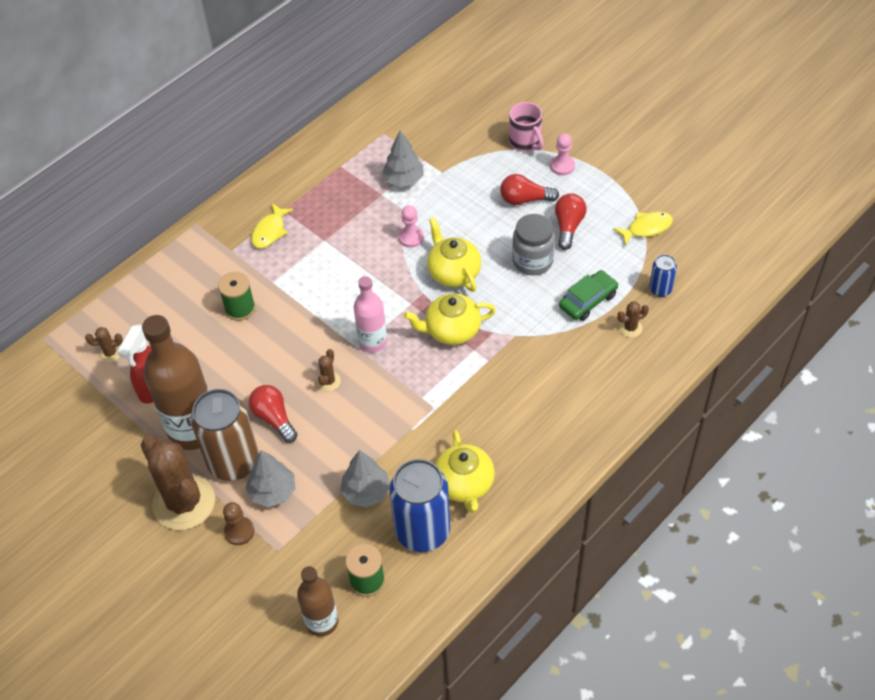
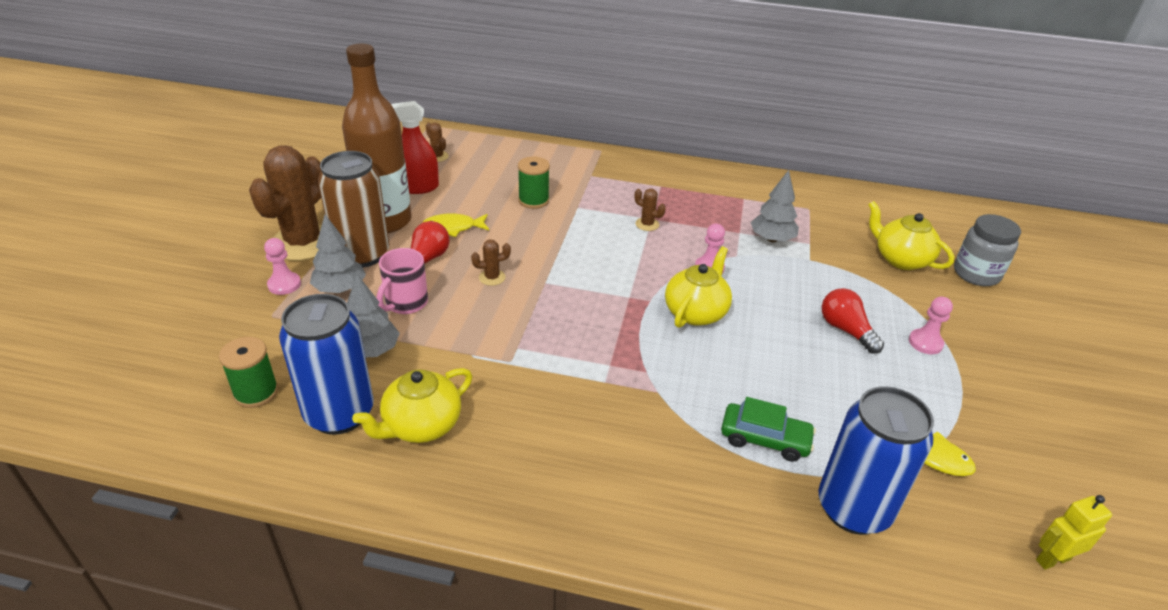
camera: 55 degrees right, 15 degrees down
brown pawn [223,502,254,545] -> pink pawn [264,238,301,295]
yellow fish [251,203,294,249] -> yellow fish moved to [422,214,489,237]
brown bottle [297,566,338,637] -> none
pink bottle [354,276,387,352] -> none
yellow teapot [404,293,496,345] -> yellow teapot moved to [868,201,954,270]
pink mug [509,102,544,152] -> pink mug moved to [377,248,428,314]
grey jar [512,214,555,276] -> grey jar moved to [954,214,1021,286]
red light bulb [555,193,587,250] -> none
brown cactus [617,301,649,337] -> brown cactus moved to [635,188,666,231]
blue can [649,254,677,297] -> blue can [818,386,934,535], size x2.11
none -> yellow robot [1036,495,1112,570]

